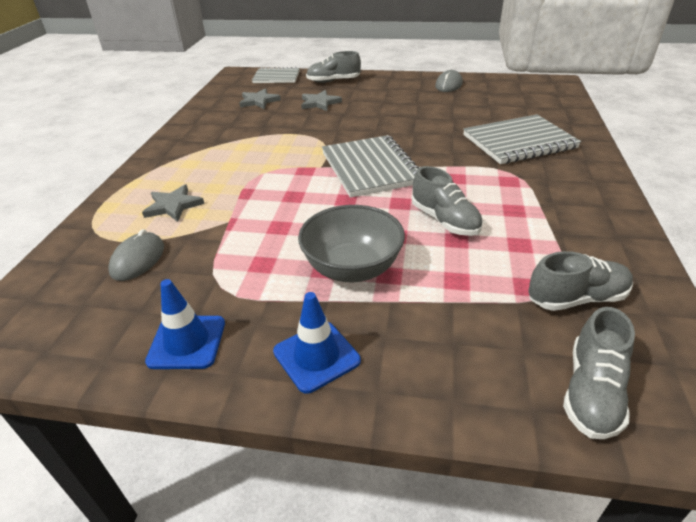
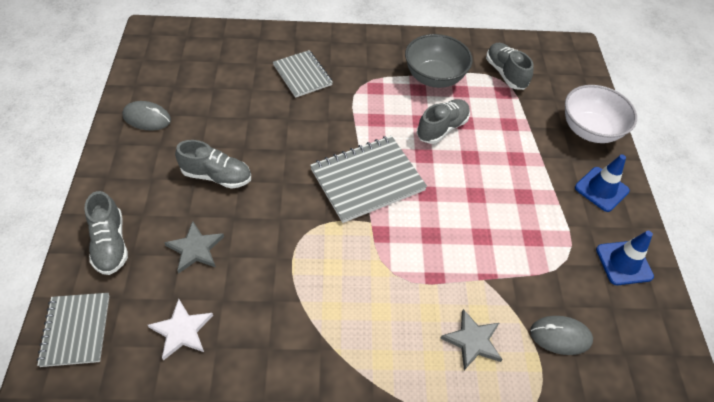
camera: 105 degrees left, 15 degrees up
grey star [239,88,281,109] -> white star [148,299,213,361]
grey bowl [298,205,405,282] -> grey bowl moved to [405,34,473,88]
grey notebook [463,114,581,164] -> grey notebook [273,50,333,98], size x0.64
grey shoe [563,307,635,439] -> grey shoe moved to [175,140,251,189]
none -> white bowl [565,85,637,143]

